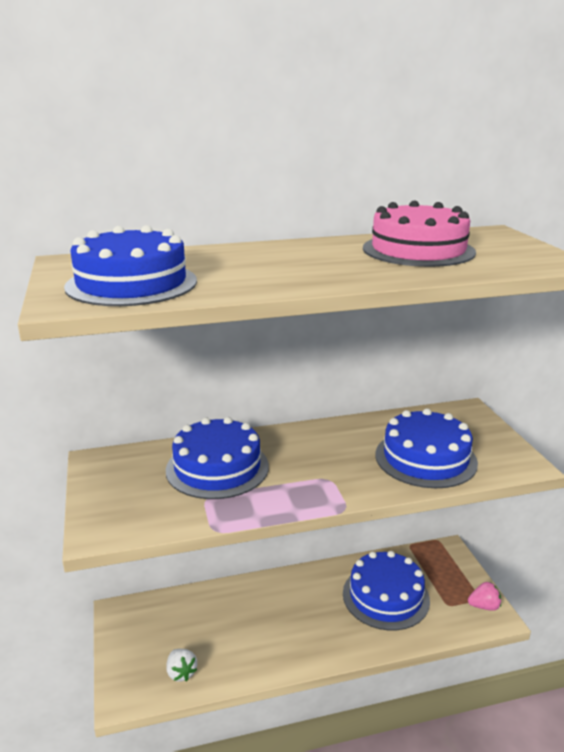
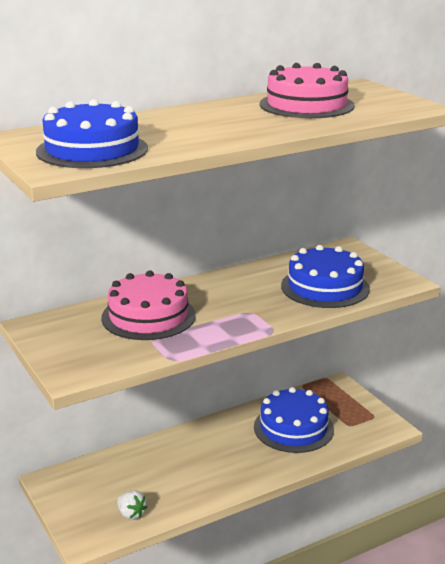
camera: 15 degrees left, 0 degrees up
blue cake [166,417,269,499] -> pink cake [101,270,196,340]
pink strawberry [468,582,501,611] -> none

